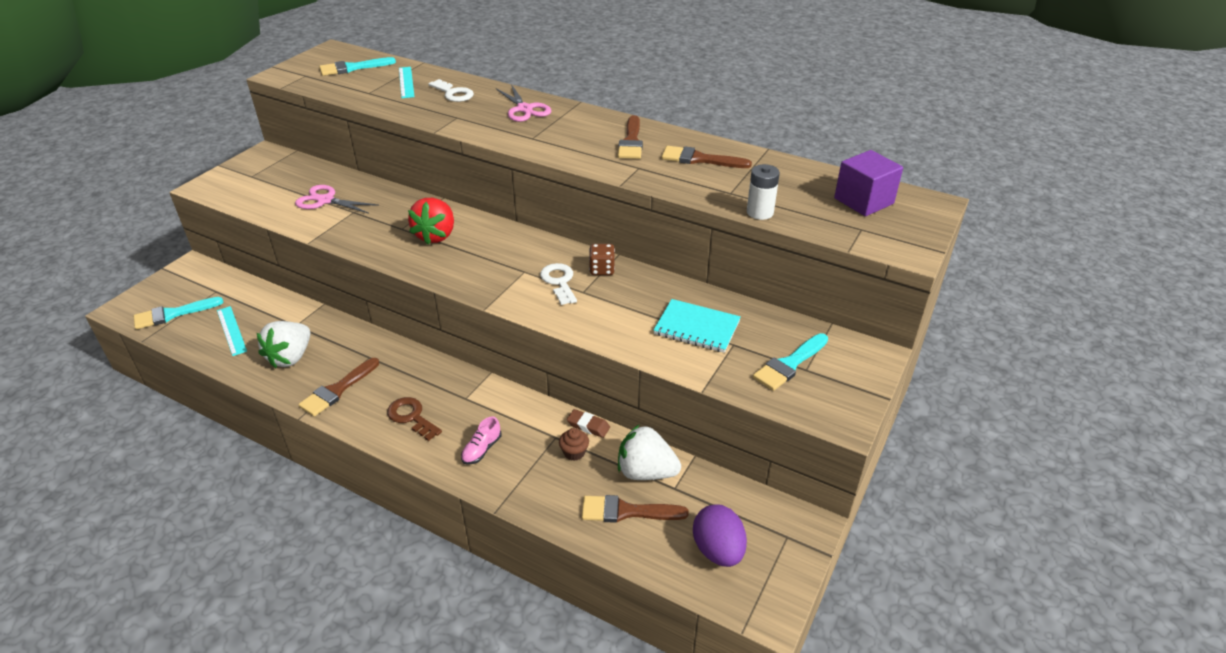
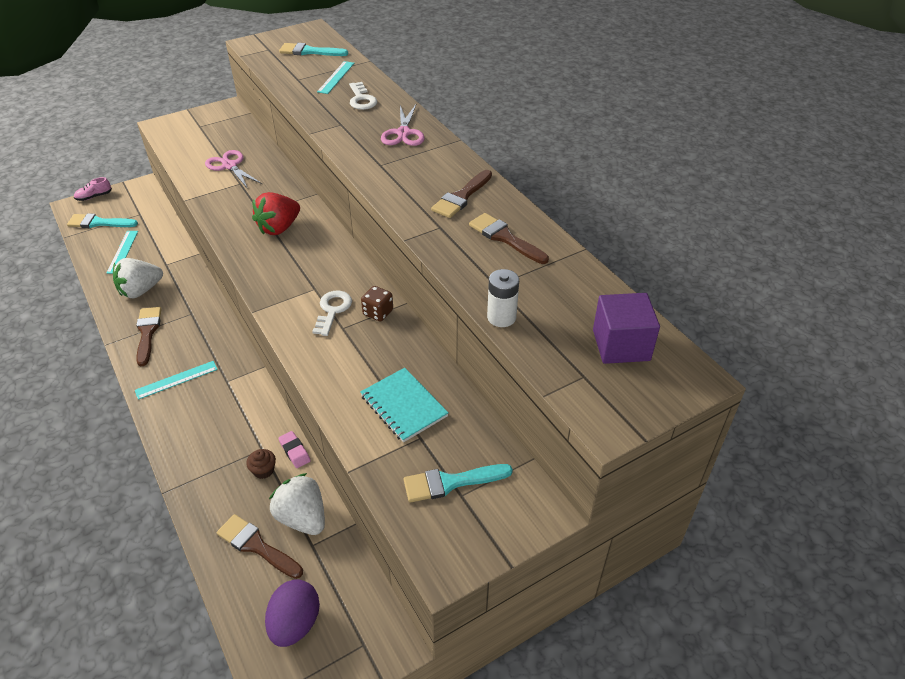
camera: 30 degrees right, 5 degrees up
brown brush [298,358,379,417] -> brown brush turned 105 degrees clockwise [136,307,162,367]
brown key [387,397,442,441] -> turquoise ruler [135,361,218,400]
pink shoe [461,416,501,465] -> pink shoe moved to [74,177,112,201]
brown eraser [567,409,610,438] -> pink eraser [279,431,311,468]

